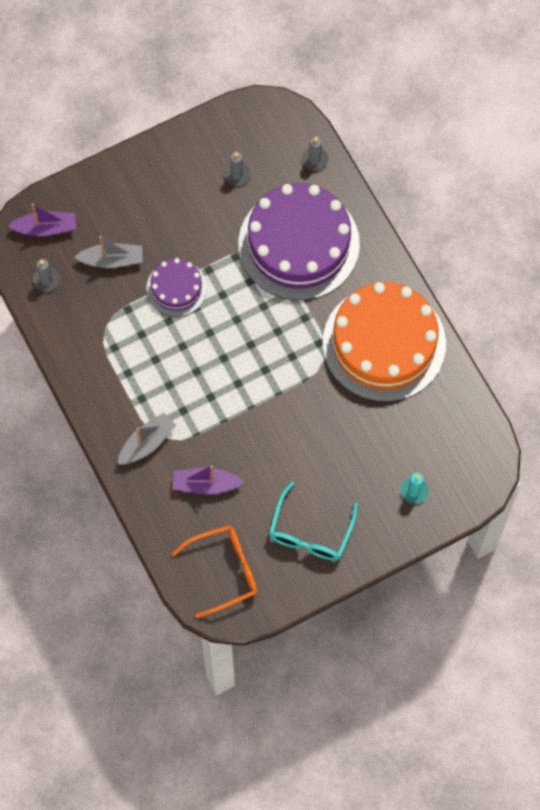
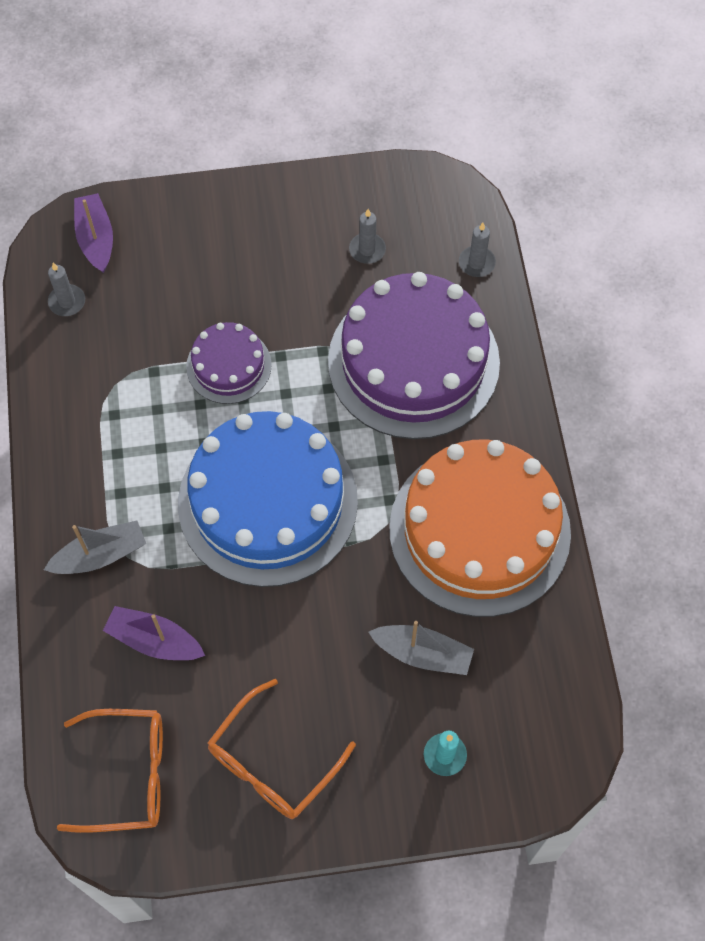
camera: 20 degrees right, 5 degrees down
purple boat [8,203,76,236] -> purple boat turned 120 degrees counterclockwise [74,193,113,273]
grey boat [74,236,143,268] -> grey boat moved to [369,621,474,675]
turquoise glasses [269,481,358,561] -> orange glasses [207,679,356,819]
none -> blue cake [178,411,358,587]

